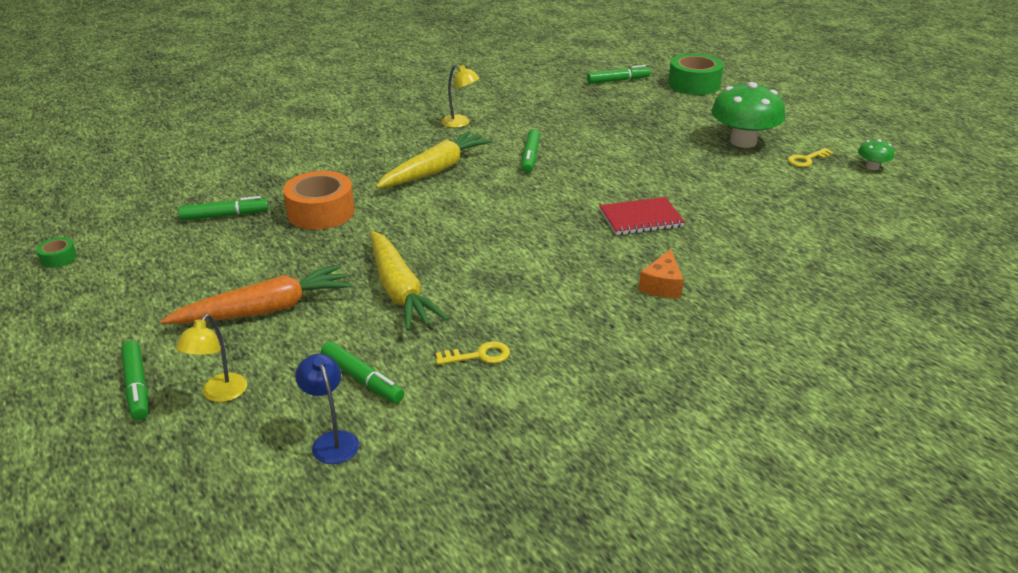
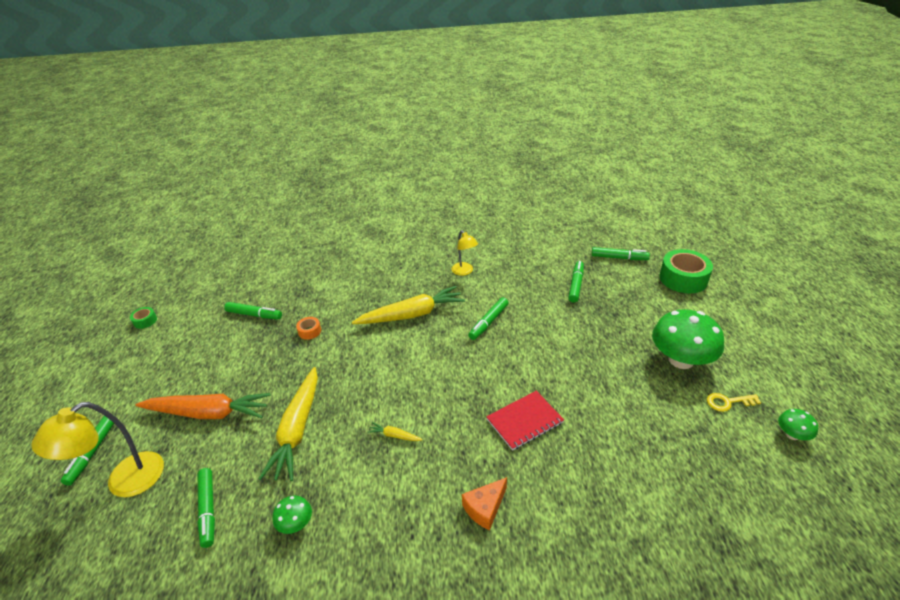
camera: 30 degrees right, 5 degrees up
yellow lamp [175,314,247,402] -> yellow lamp [31,402,164,497], size x1.69
orange tape [283,171,355,230] -> orange tape [296,317,321,340], size x0.46
blue lamp [295,354,359,464] -> none
yellow key [436,341,510,365] -> green mushroom [273,495,312,534]
red notebook [599,197,685,235] -> red notebook turned 45 degrees counterclockwise [486,391,564,451]
none -> yellow carrot [368,422,423,441]
none -> green marker [568,261,584,303]

